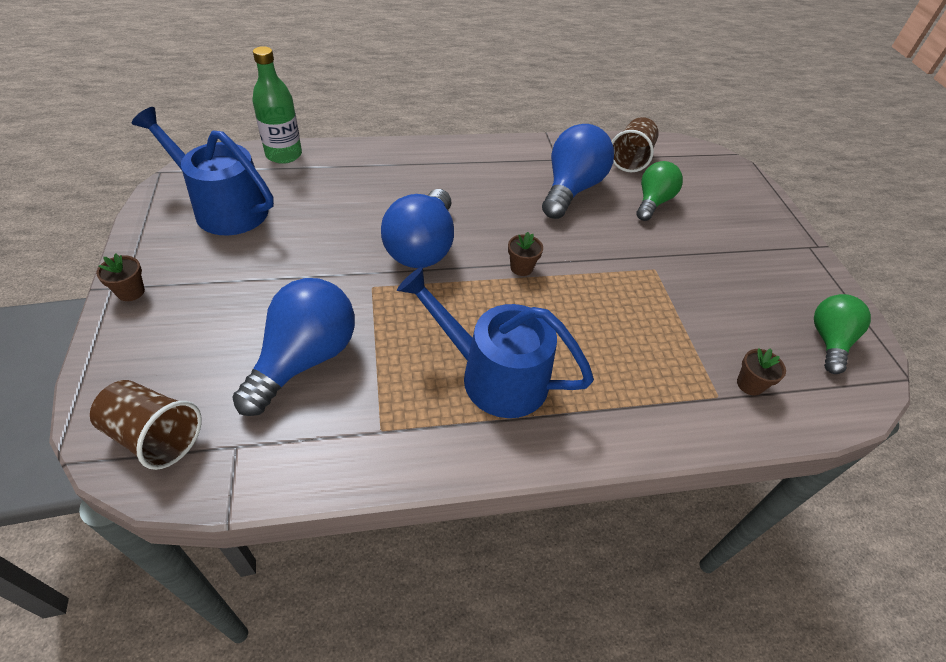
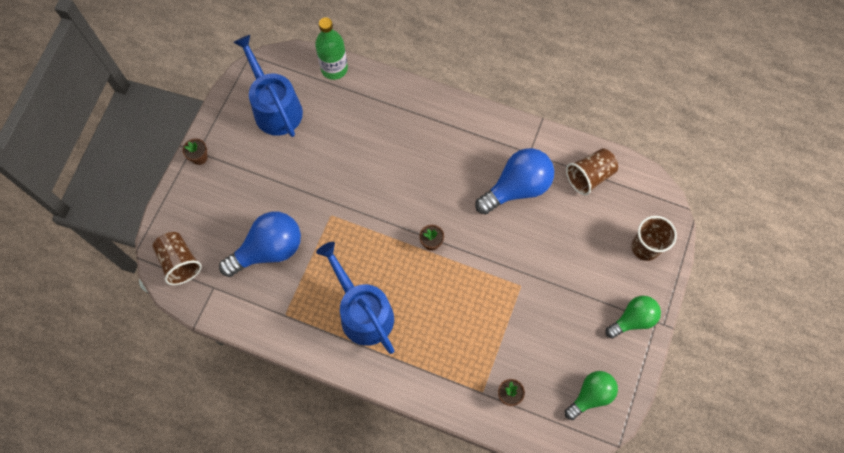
camera: 35 degrees right, 20 degrees up
blue light bulb [381,189,454,268] -> none
green light bulb [637,161,683,221] -> green light bulb moved to [605,296,661,339]
none -> brown cup [632,216,677,261]

